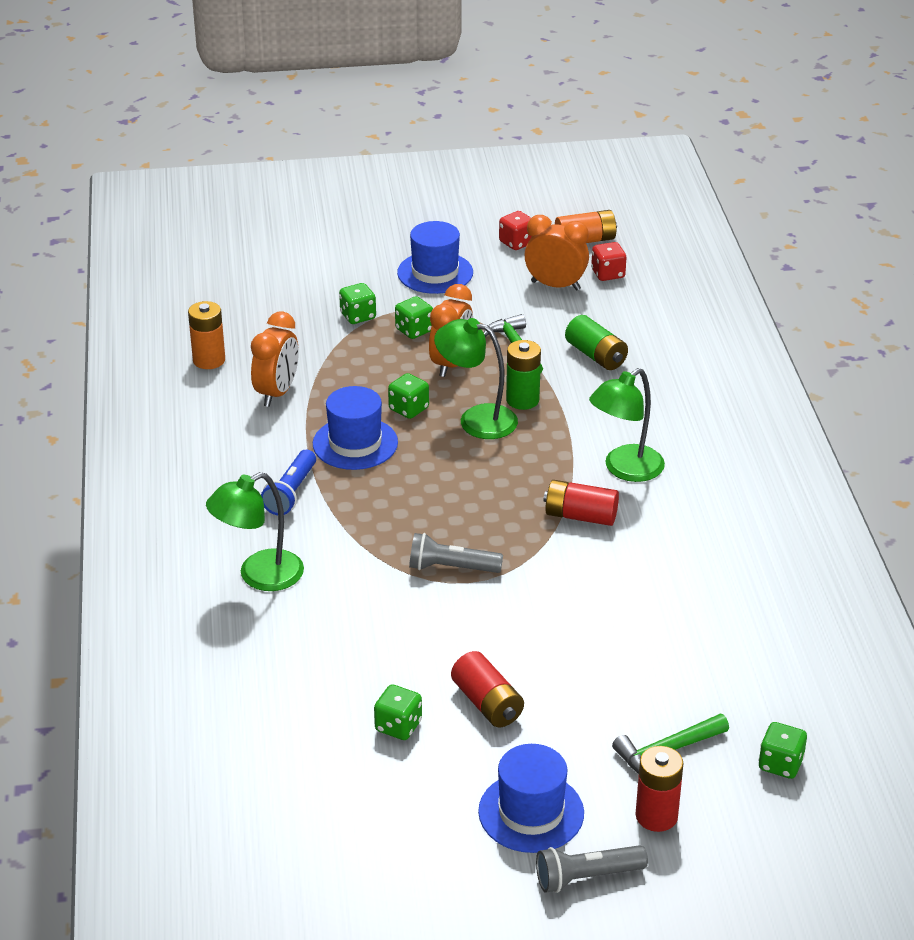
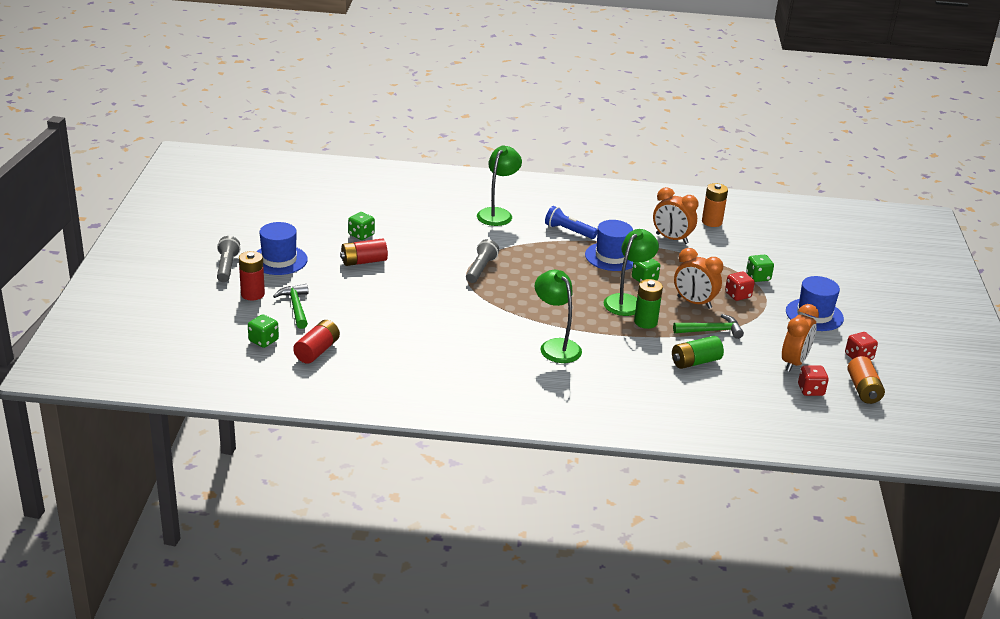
camera: 100 degrees right, 5 degrees down
green lamp [206,472,304,591] -> green lamp turned 45 degrees clockwise [477,146,522,226]
green dice [395,296,433,339] -> red dice [725,272,755,301]
red battery [544,480,619,526] -> red battery moved to [293,320,340,364]

